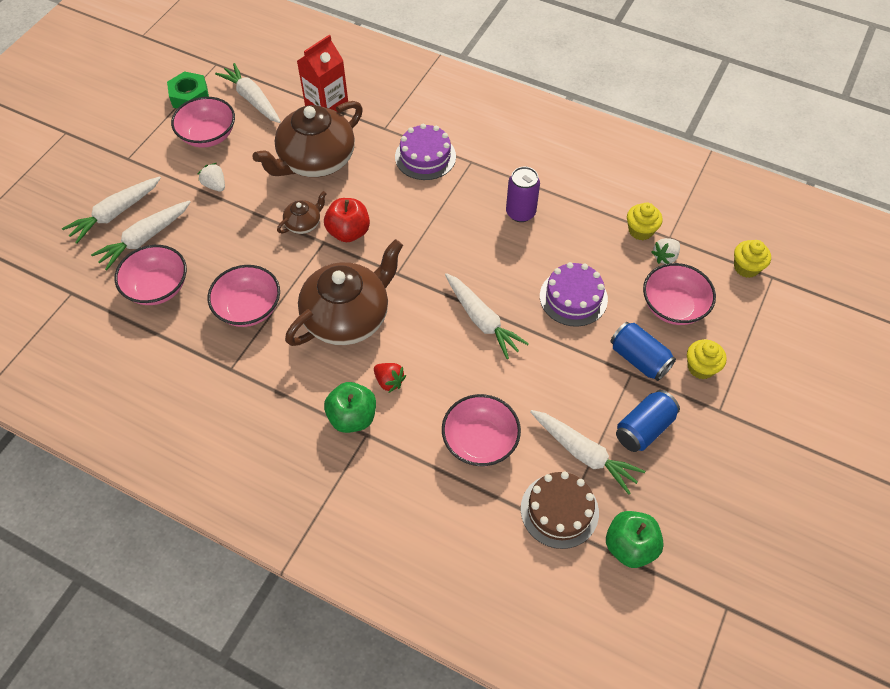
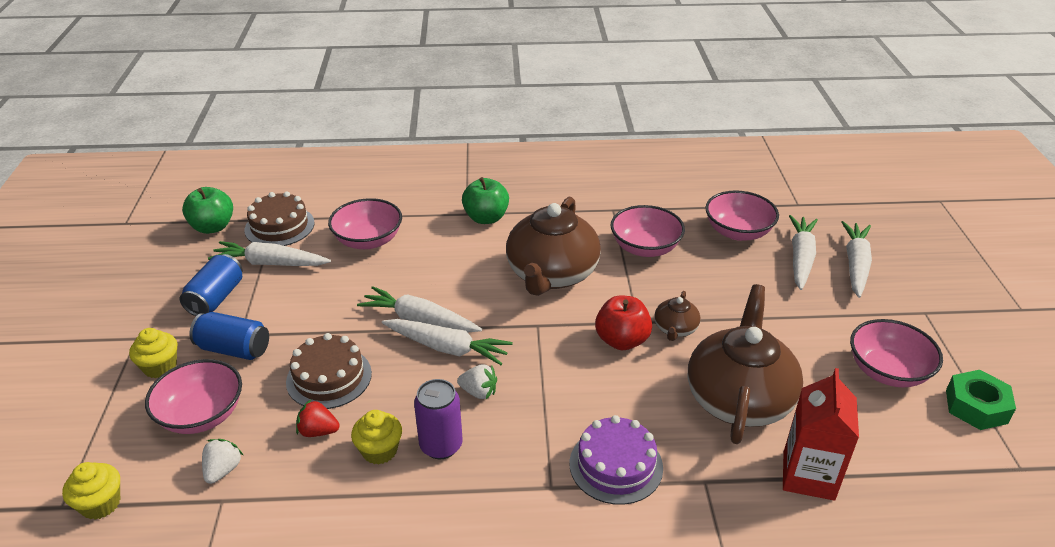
camera: 150 degrees right, 20 degrees down
white strawberry [198,163,225,192] -> white strawberry moved to [457,364,497,399]
white carrot [215,63,281,123] -> white carrot moved to [382,319,513,365]
red strawberry [374,363,406,393] -> red strawberry moved to [296,400,340,437]
purple cake [540,262,608,327] -> brown cake [286,333,372,409]
yellow cupcake [627,203,663,240] -> yellow cupcake moved to [351,410,402,465]

